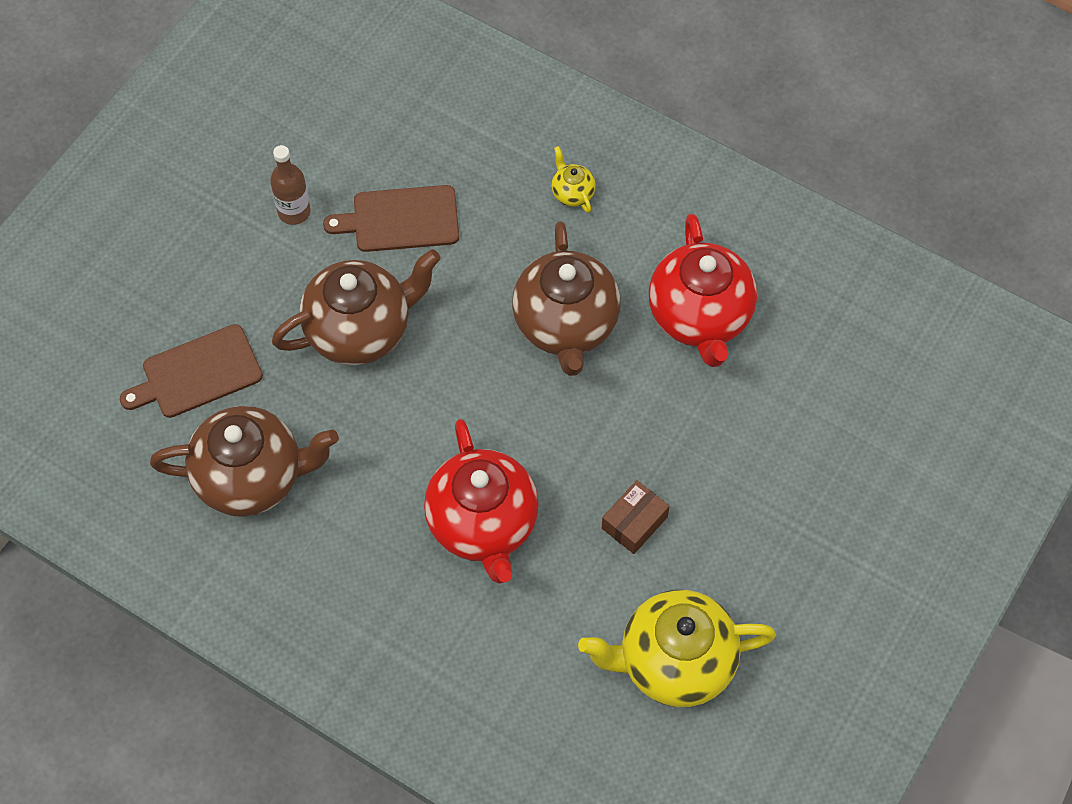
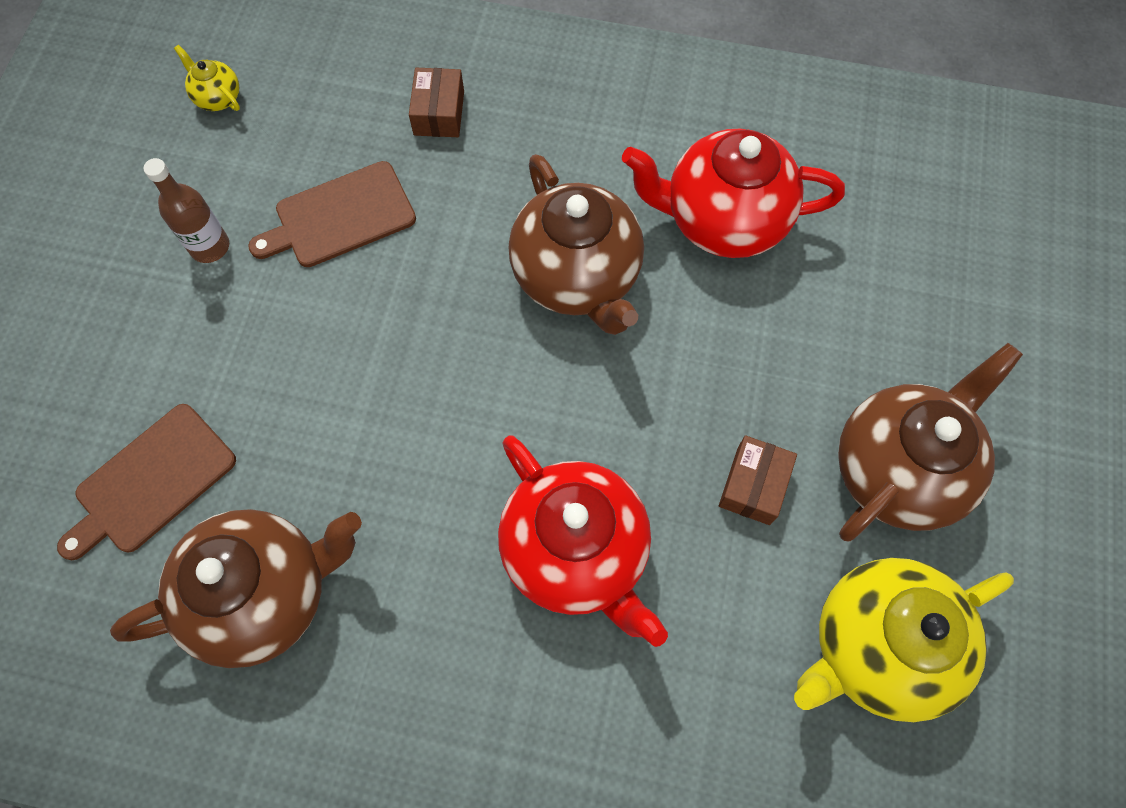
camera: 20 degrees left, 5 degrees up
brown teapot [272,249,441,365] -> brown teapot moved to [838,343,1023,541]
yellow teapot [552,146,596,213] -> yellow teapot moved to [174,45,240,111]
red teapot [649,214,757,367] -> red teapot turned 120 degrees clockwise [622,129,845,258]
none -> brown box [409,68,464,137]

